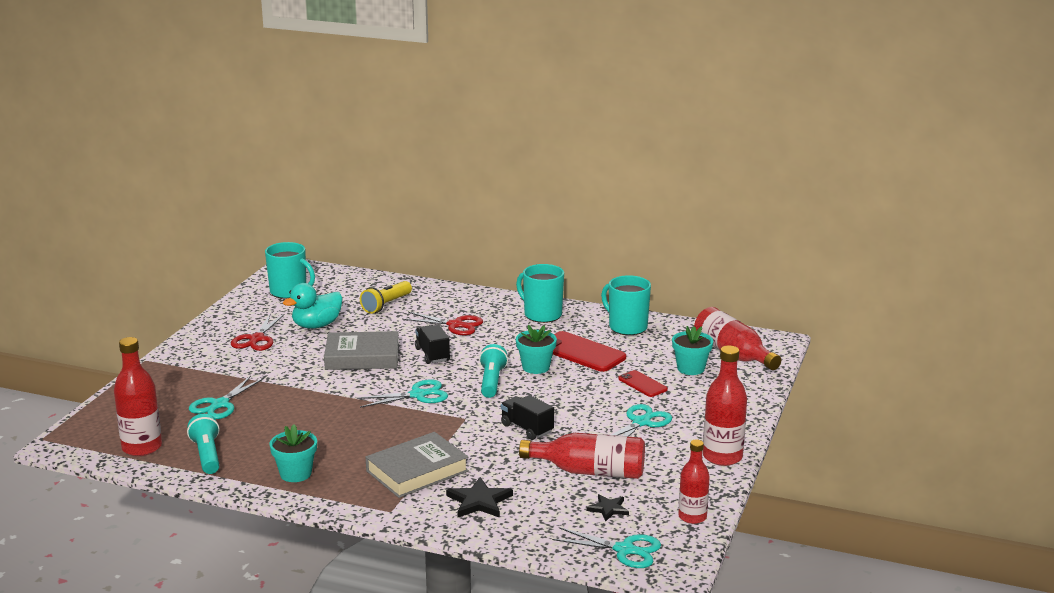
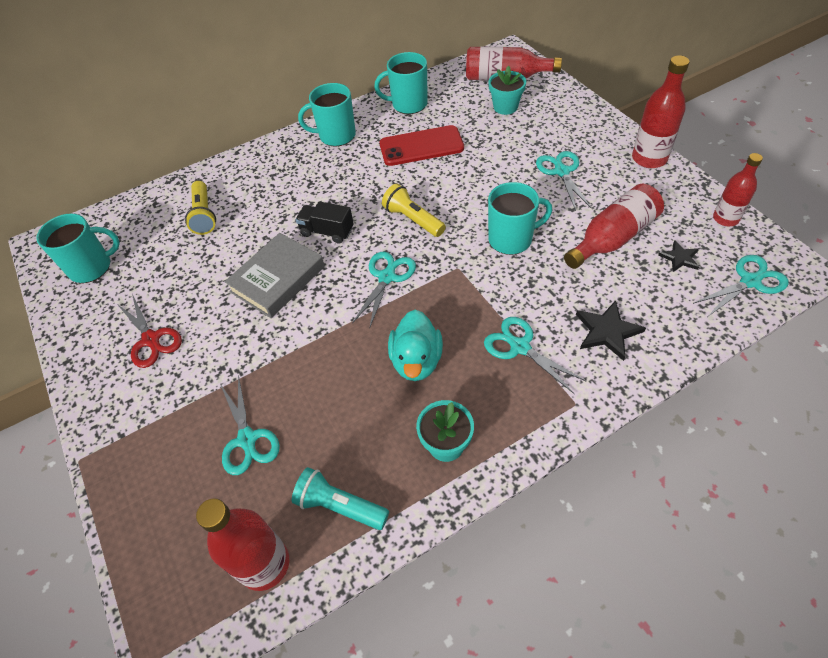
camera: 45 degrees left, 30 degrees up
turquoise duck [283,283,343,329] -> turquoise duck moved to [388,310,443,381]
grey book [366,432,469,498] -> turquoise scissors [484,317,586,394]
red scissors [402,312,483,335] -> none
turquoise flashlight [479,344,508,398] -> yellow flashlight [382,184,446,237]
black truck [501,395,554,440] -> turquoise mug [488,182,552,255]
turquoise flower pot [516,325,557,374] -> none
red phone [618,370,668,397] -> none

